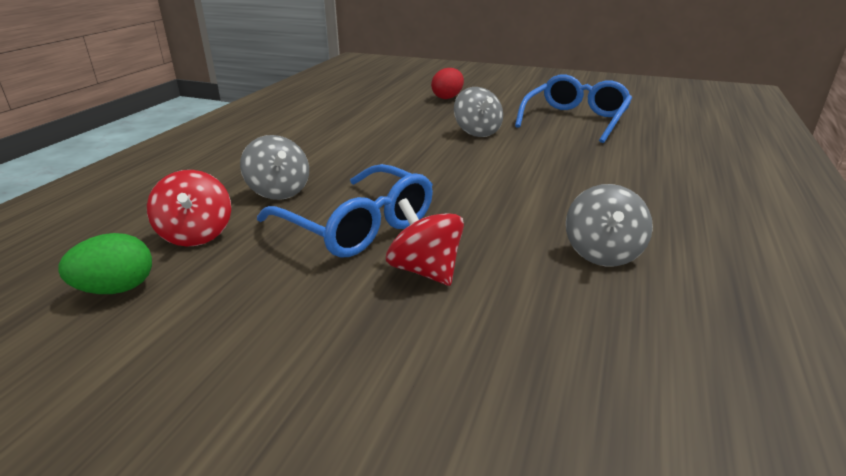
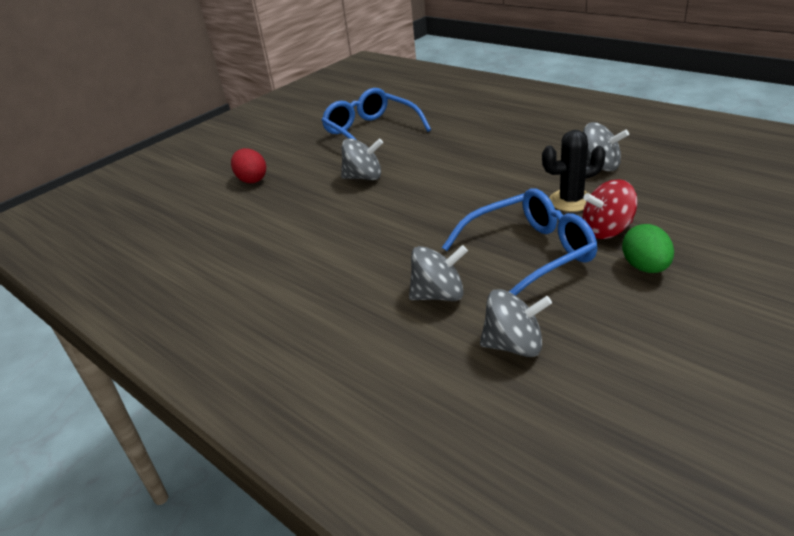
camera: 65 degrees left, 5 degrees up
green egg [58,233,152,294] -> green egg moved to [622,224,674,273]
red spinning top [147,170,231,247] -> grey spinning top [480,289,552,357]
none -> black cactus [542,130,606,212]

